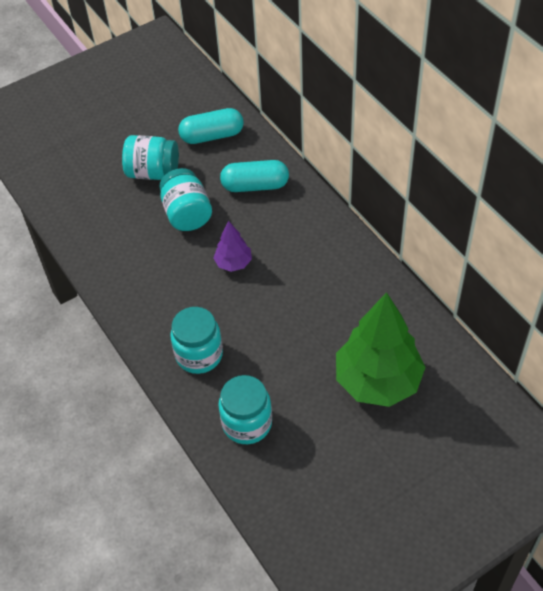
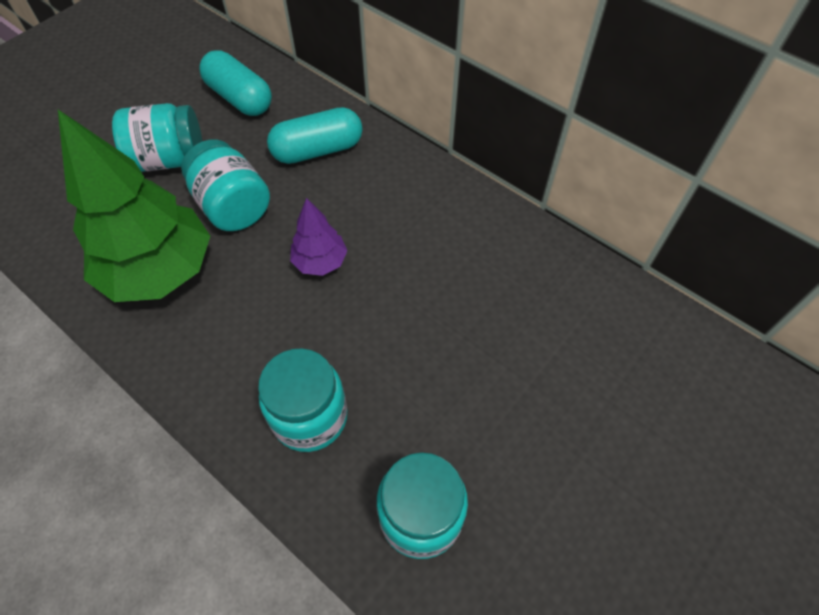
camera: 20 degrees left, 5 degrees up
turquoise capsule [178,108,244,144] -> turquoise capsule turned 75 degrees clockwise [199,50,272,116]
green tree [336,292,426,407] -> green tree moved to [58,110,210,302]

